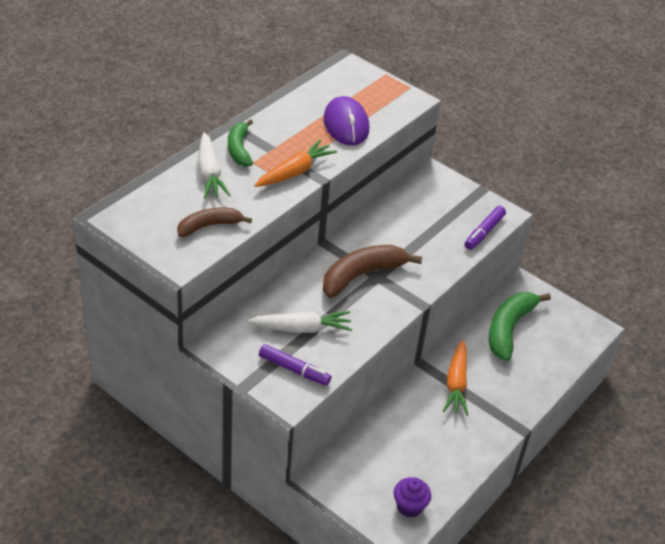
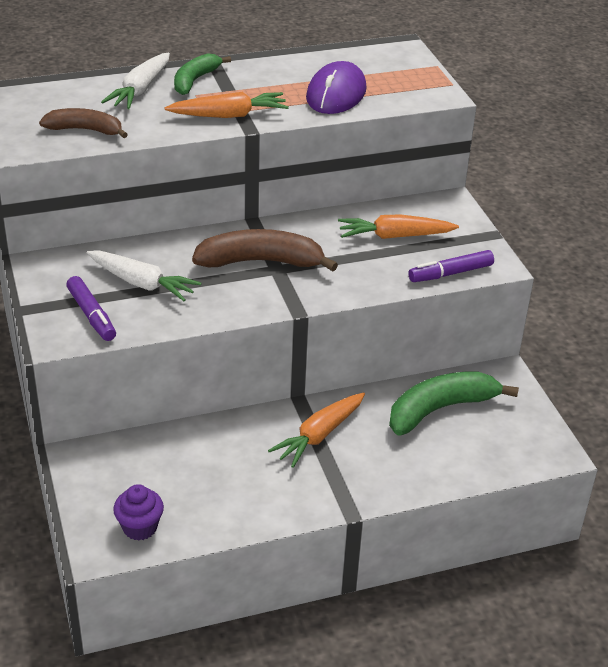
camera: 35 degrees right, 5 degrees down
none -> orange carrot [338,214,459,239]

